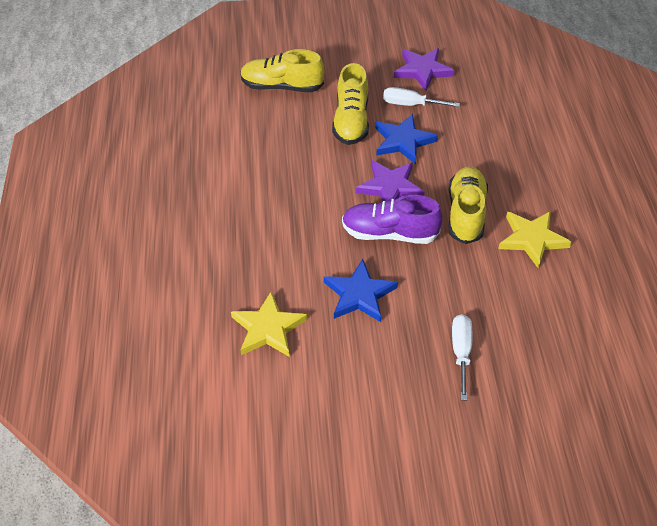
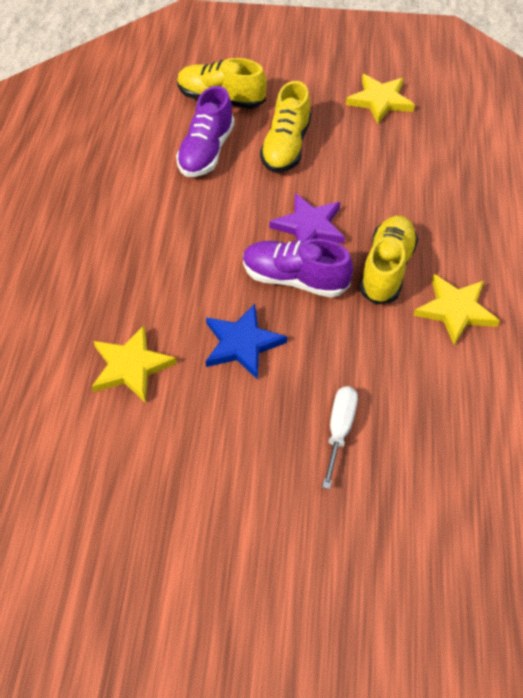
camera: 10 degrees right, 5 degrees up
blue star [375,114,438,164] -> none
white screwdriver [383,87,460,107] -> none
purple star [394,48,455,91] -> yellow star [346,74,415,124]
none -> purple shoe [176,86,235,177]

